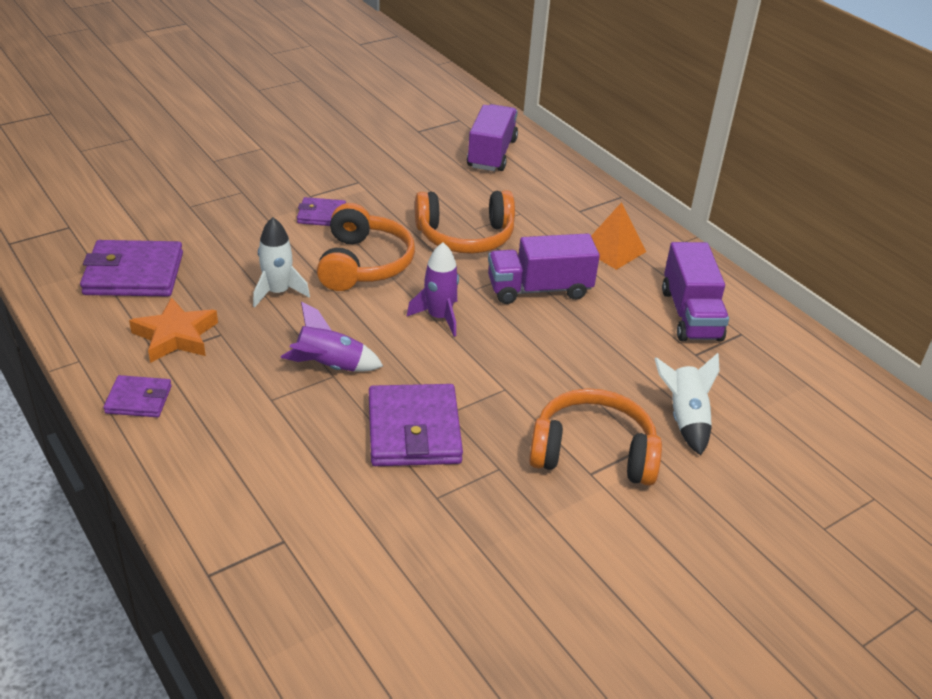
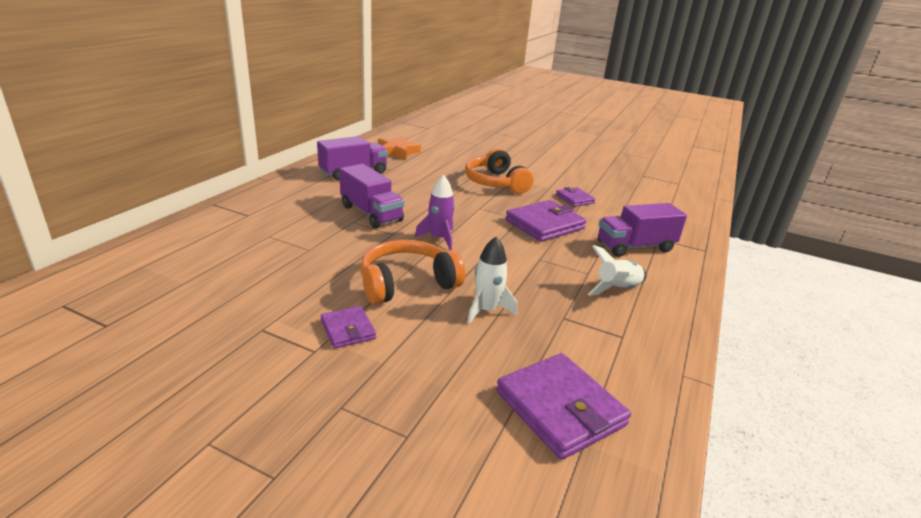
camera: 120 degrees left, 10 degrees down
purple wallet [103,375,172,417] -> purple wallet moved to [556,187,596,207]
orange star [129,297,218,363] -> orange star moved to [378,137,421,160]
purple rocket [281,302,383,372] -> none
orange headphones [415,190,515,254] -> none
purple truck [467,104,518,171] -> purple truck moved to [598,203,687,257]
orange pyramid [591,202,646,270] -> none
white rocket [654,353,720,455] -> white rocket moved to [588,245,646,296]

